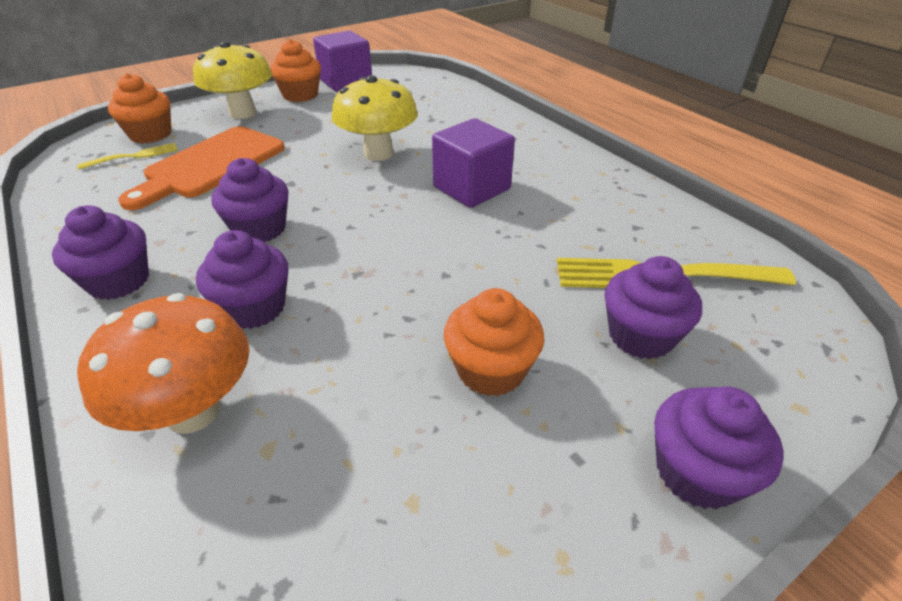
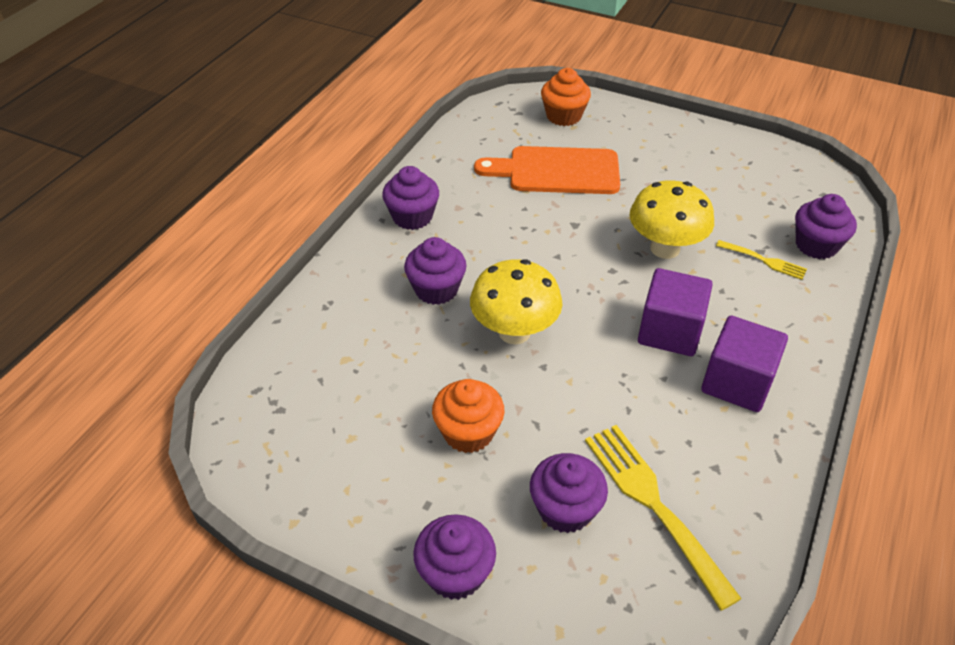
camera: 60 degrees right, 5 degrees up
yellow fork [77,143,178,170] -> yellow fork moved to [716,240,807,280]
orange mushroom [77,293,250,434] -> none
yellow mushroom [193,41,272,119] -> yellow mushroom moved to [470,259,562,344]
purple cupcake [212,158,289,242] -> purple cupcake moved to [795,194,857,259]
orange cupcake [270,39,321,102] -> none
purple cube [313,30,372,92] -> purple cube moved to [701,316,788,412]

